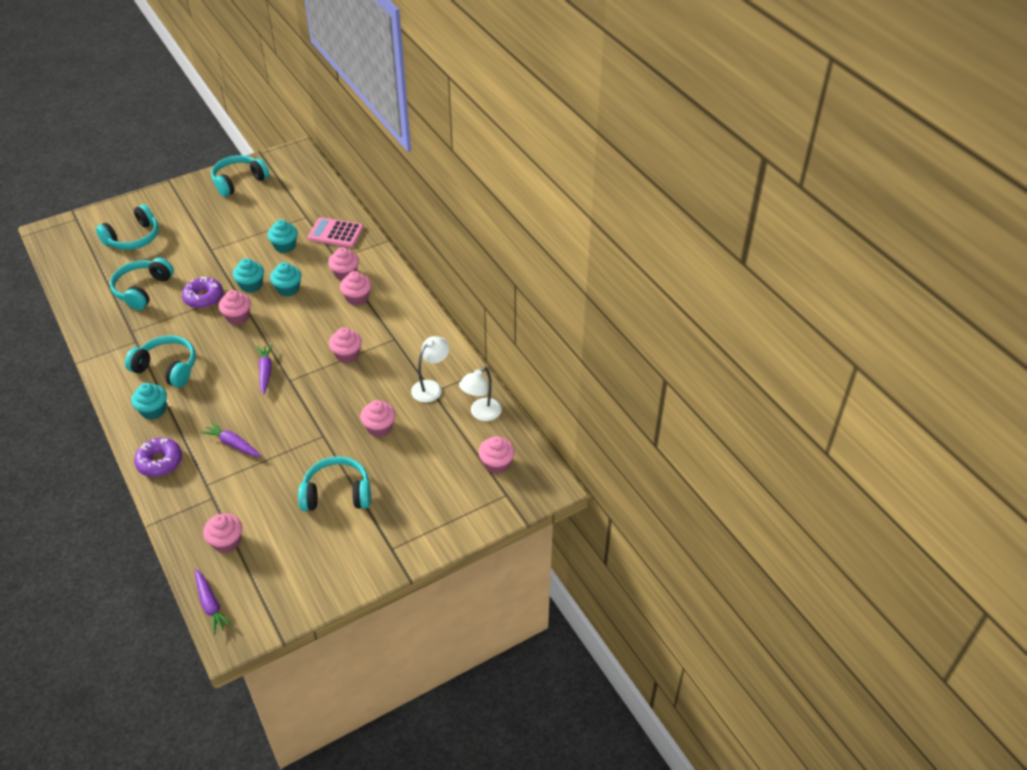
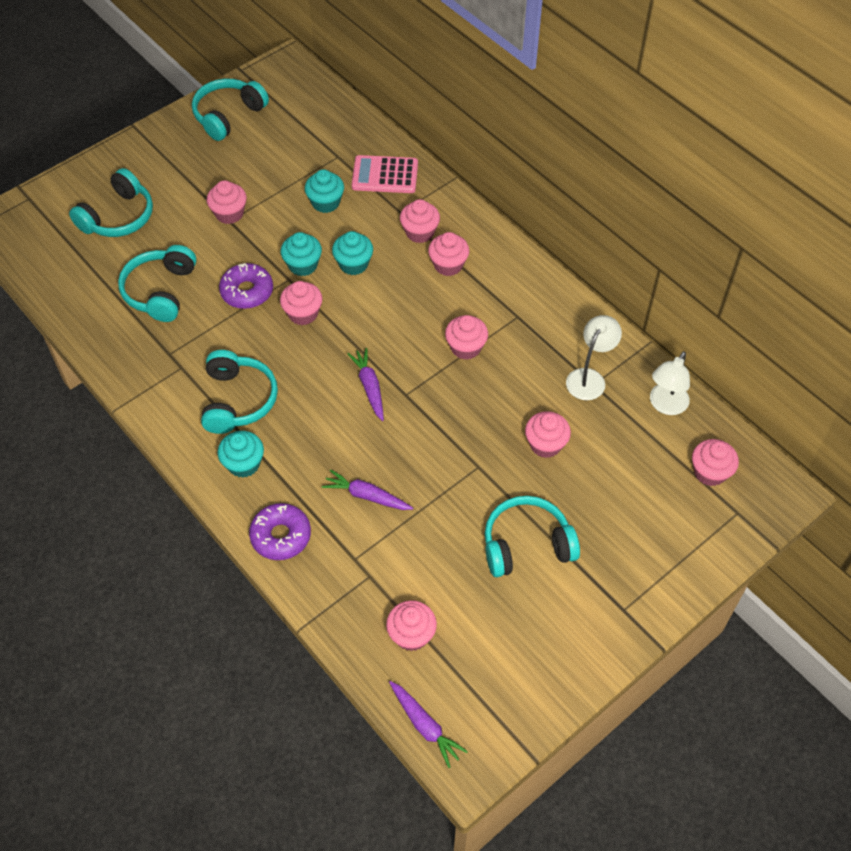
camera: 10 degrees left, 10 degrees up
turquoise headphones [125,335,196,388] -> turquoise headphones turned 75 degrees clockwise [201,350,278,434]
none -> pink cupcake [207,180,247,224]

